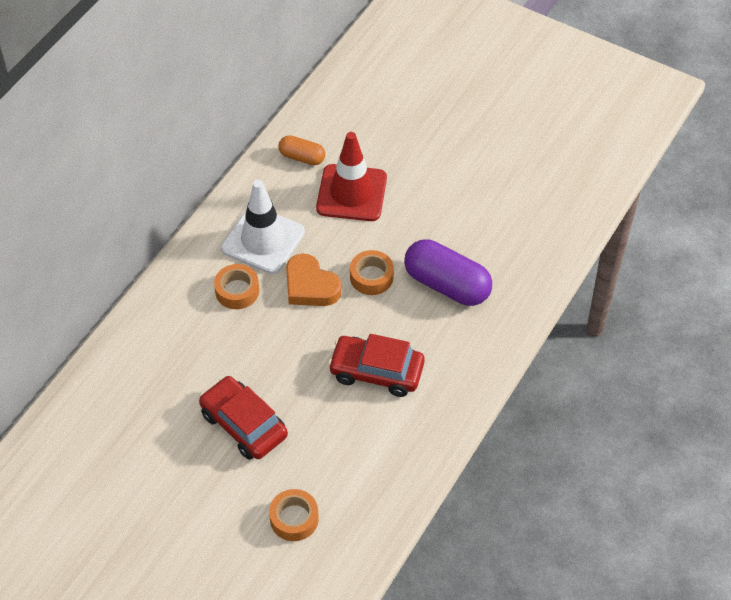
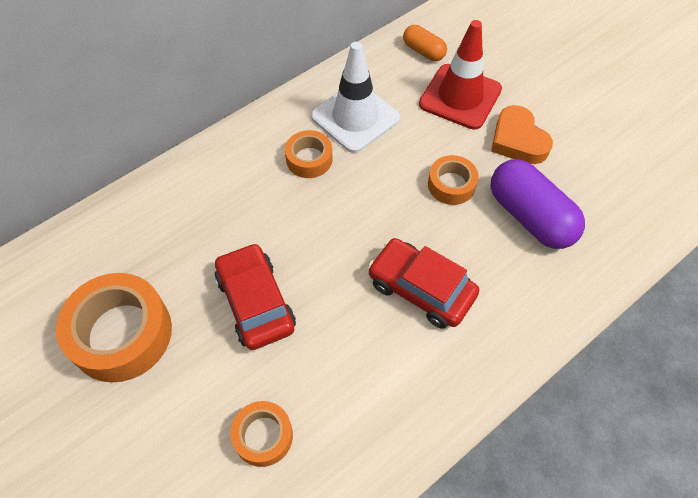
camera: 20 degrees right, 5 degrees up
orange heart [286,254,342,306] -> orange heart moved to [491,105,553,164]
none -> orange tape [56,273,172,382]

